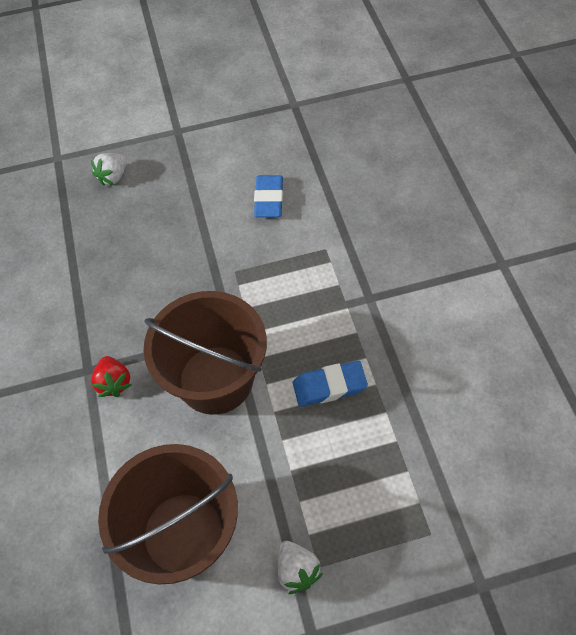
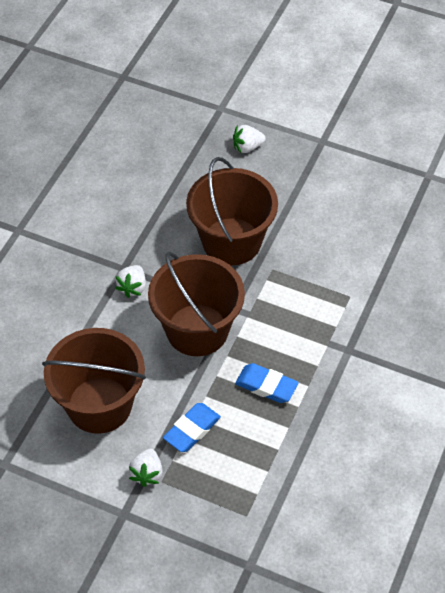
camera: 35 degrees right, 5 degrees down
red strawberry [91,356,131,397] -> white strawberry [115,265,146,298]
blue eraser [254,175,283,217] -> blue eraser moved to [163,403,221,452]
none -> brown bucket [186,157,278,265]

